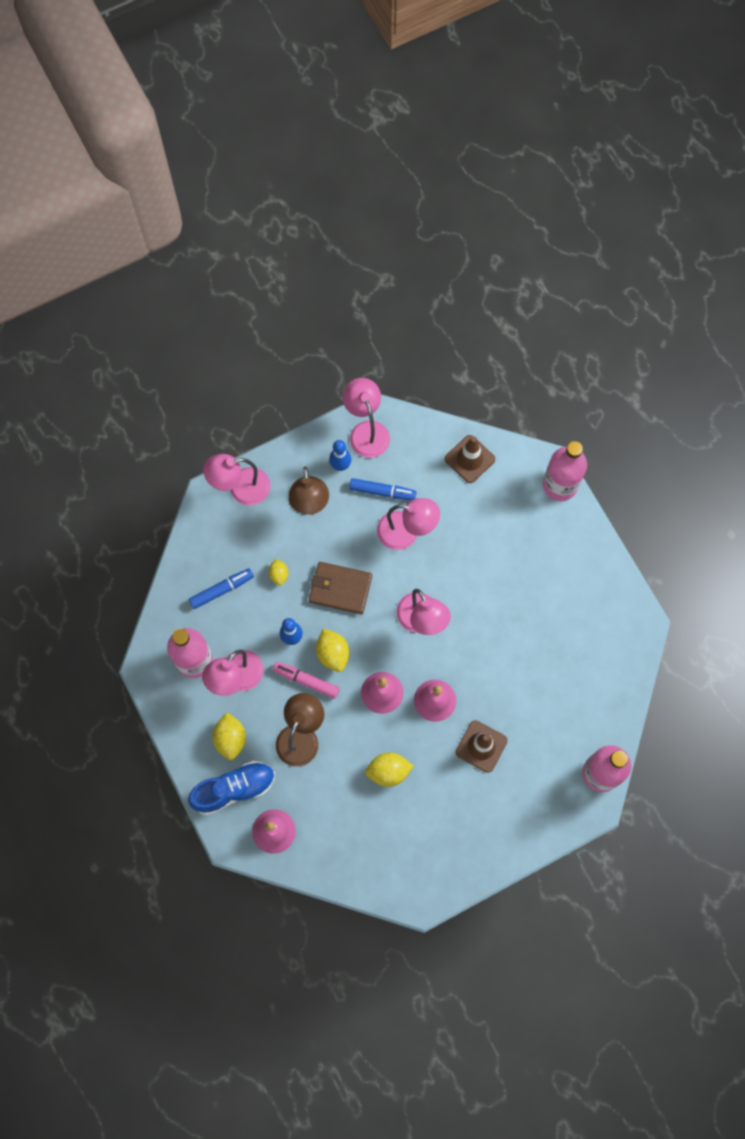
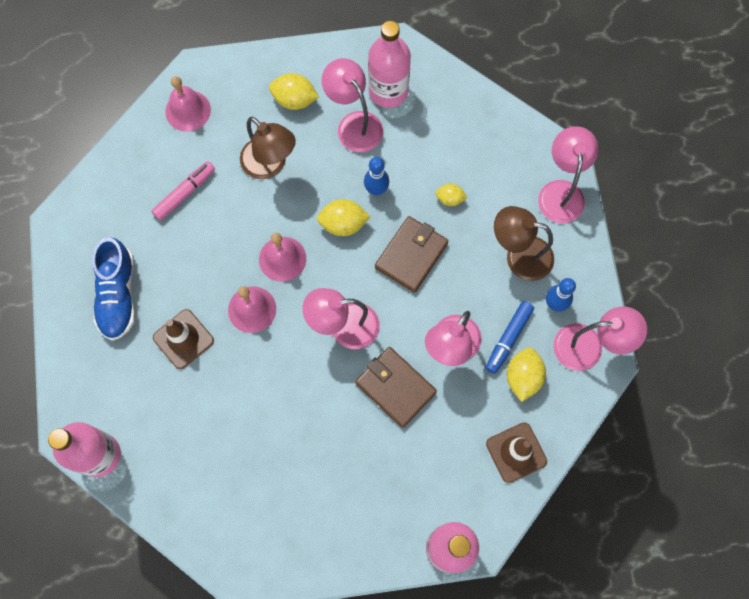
camera: 110 degrees right, 0 degrees up
blue shoe [188,761,275,815] -> blue shoe moved to [92,237,135,341]
blue marker [189,569,254,609] -> none
pink marker [273,662,340,699] -> pink marker moved to [151,161,215,221]
yellow lemon [365,752,413,787] -> yellow lemon moved to [506,347,546,402]
none -> brown wallet [355,347,437,428]

